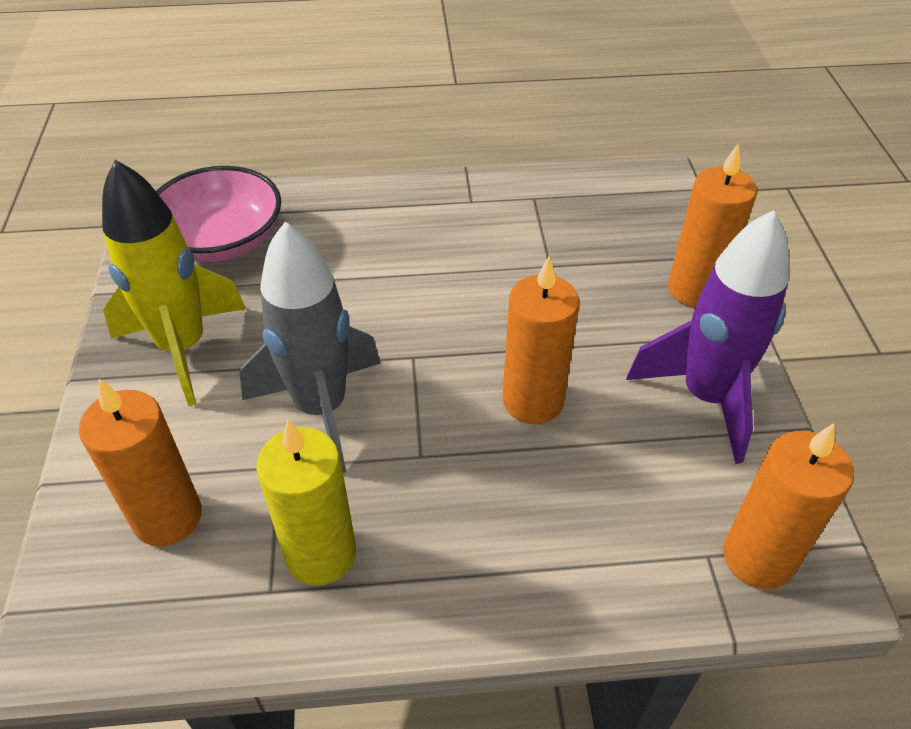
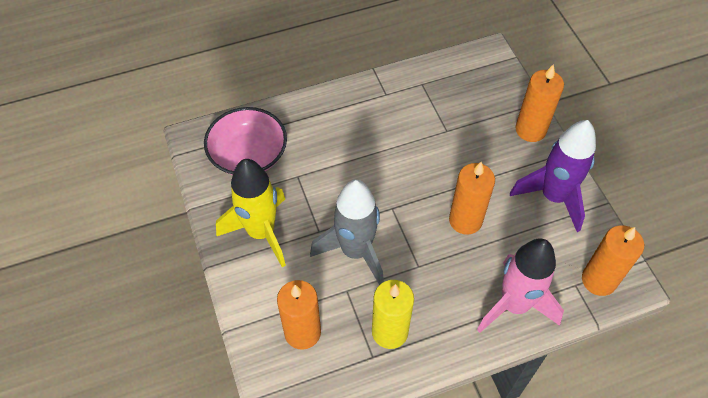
camera: 15 degrees left, 10 degrees up
none -> pink rocket [477,239,564,333]

